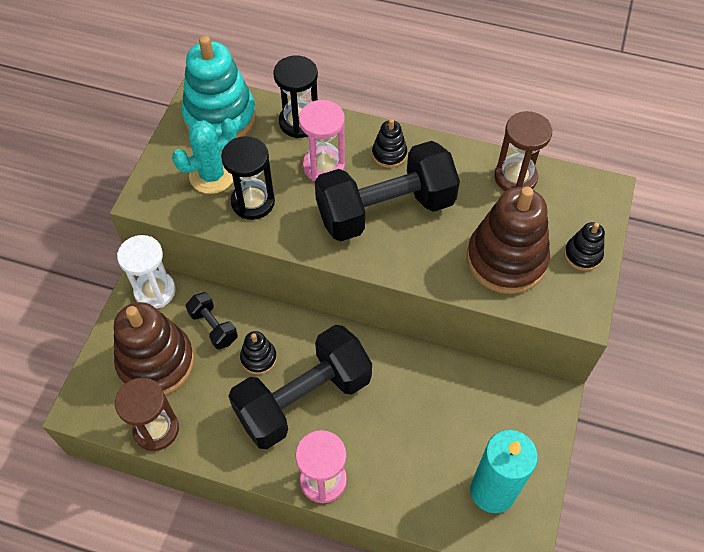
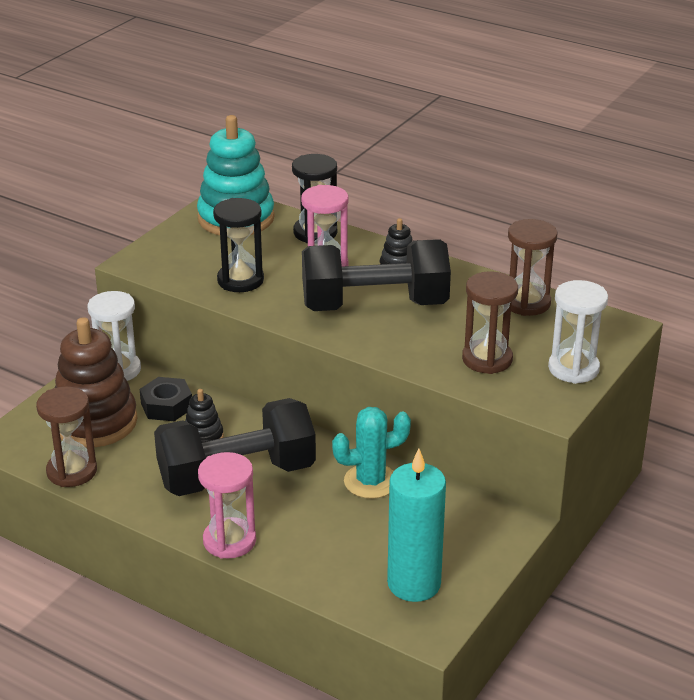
camera: 15 degrees right, 25 degrees down
turquoise cactus [172,118,237,194] -> turquoise cactus moved to [332,407,411,499]
black dumbbell [186,292,238,349] -> black nut [139,377,192,421]
brown stacking toy [467,187,550,294] -> brown hourglass [462,271,518,374]
black stacking toy [564,222,605,271] -> white hourglass [548,280,608,384]

